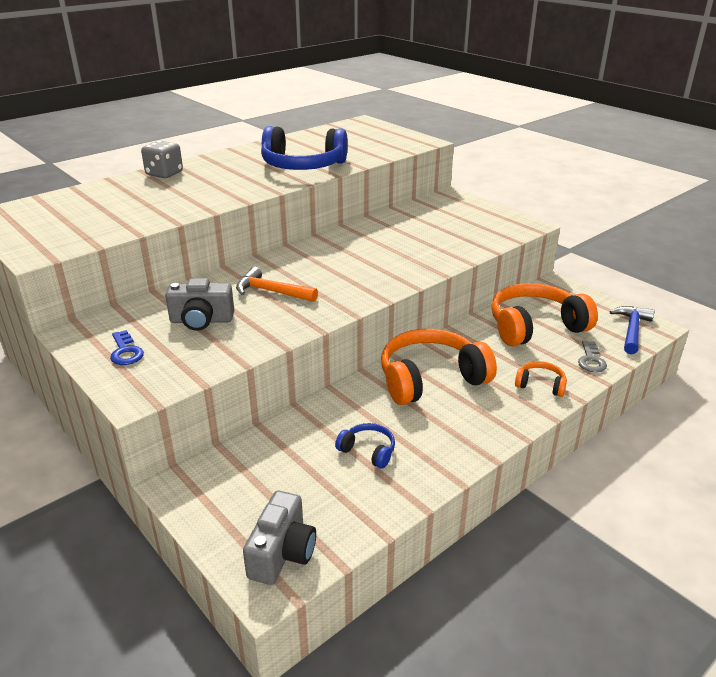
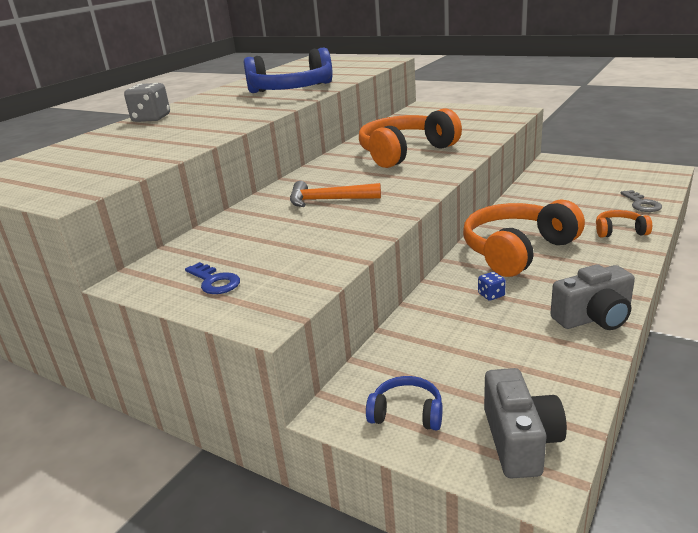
camera: 15 degrees left, 5 degrees down
grey camera [165,278,234,331] -> grey camera moved to [550,264,635,330]
blue headphones [335,423,395,469] -> blue headphones moved to [366,376,443,431]
orange headphones [492,283,598,347] -> orange headphones moved to [359,108,462,168]
blue hammer [610,306,655,354] -> none
none -> blue dice [478,272,506,301]

